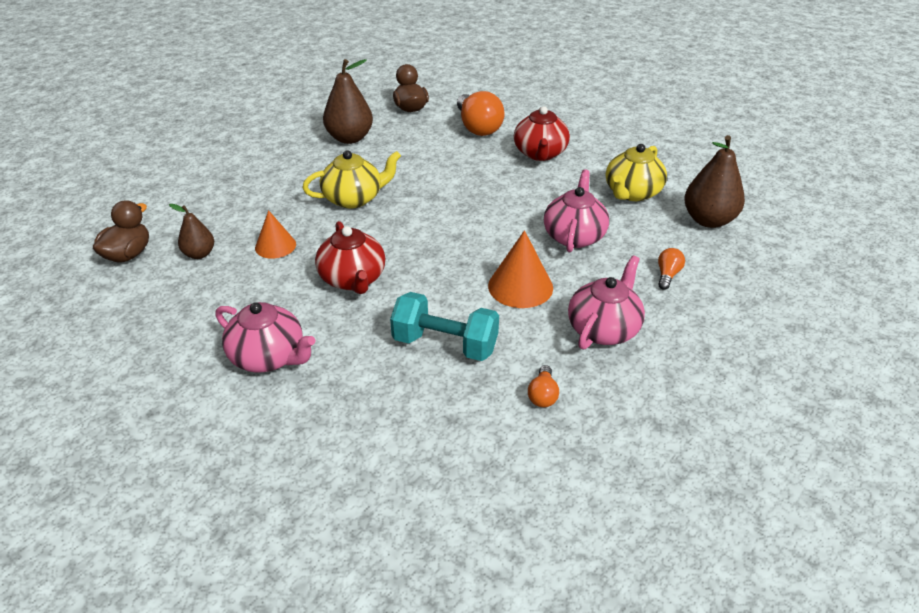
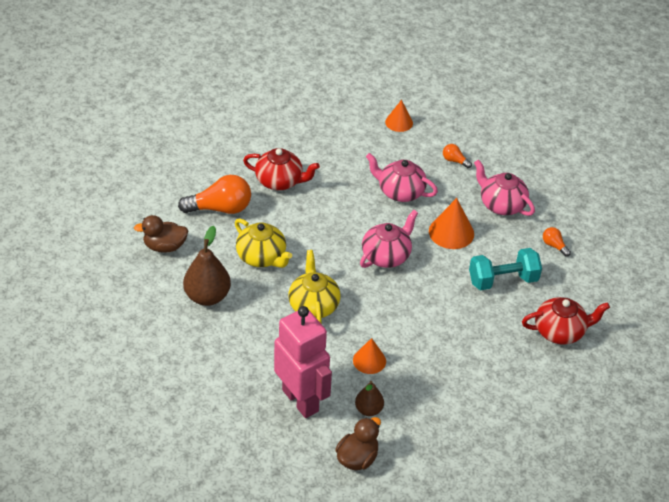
camera: 80 degrees left, 5 degrees up
brown duck [93,200,149,262] -> brown duck turned 90 degrees clockwise [335,417,381,470]
pink teapot [215,302,316,372] -> pink teapot moved to [360,210,418,268]
red teapot [315,221,385,294] -> red teapot moved to [522,297,610,345]
turquoise dumbbell [390,292,499,361] -> turquoise dumbbell turned 45 degrees clockwise [469,248,542,290]
orange light bulb [528,365,559,407] -> orange light bulb turned 150 degrees counterclockwise [543,227,571,257]
yellow teapot [606,144,667,201] -> yellow teapot moved to [235,218,292,268]
brown pear [684,135,745,228] -> orange cone [385,100,413,132]
none -> pink robot [274,306,332,418]

